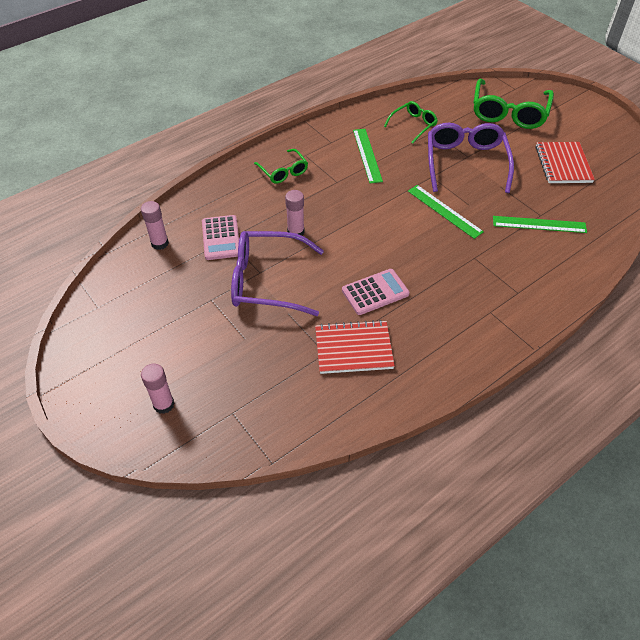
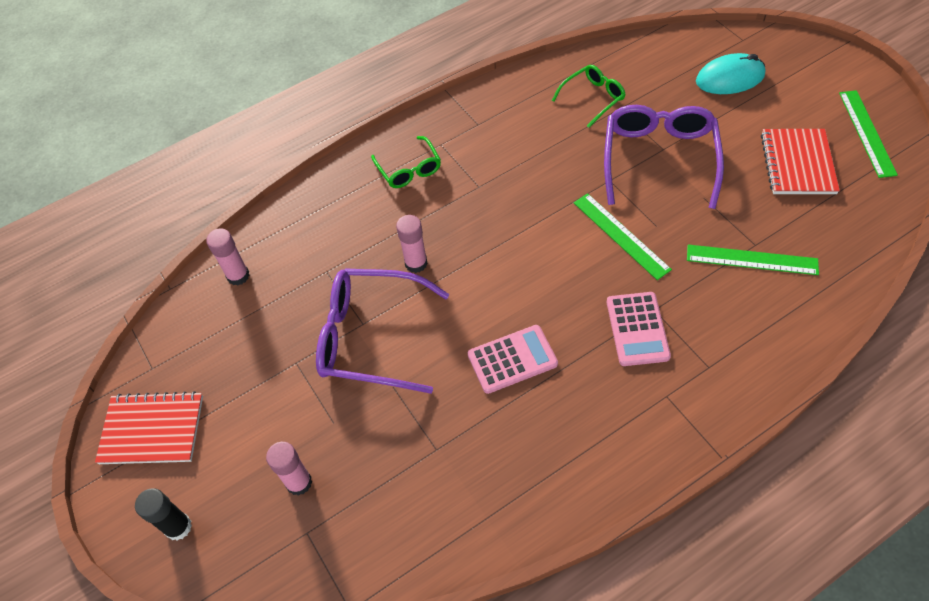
camera: 10 degrees right, 5 degrees up
pink glue stick [141,364,175,414] -> pink glue stick moved to [266,442,312,496]
pink calculator [202,215,239,260] -> pink calculator moved to [607,292,671,366]
red notebook [315,320,395,374] -> red notebook moved to [95,391,203,464]
green ruler [353,129,383,183] -> green ruler moved to [839,90,898,178]
green glasses [473,79,554,129] -> turquoise mouse [696,53,765,94]
none -> black glue stick [135,488,192,541]

